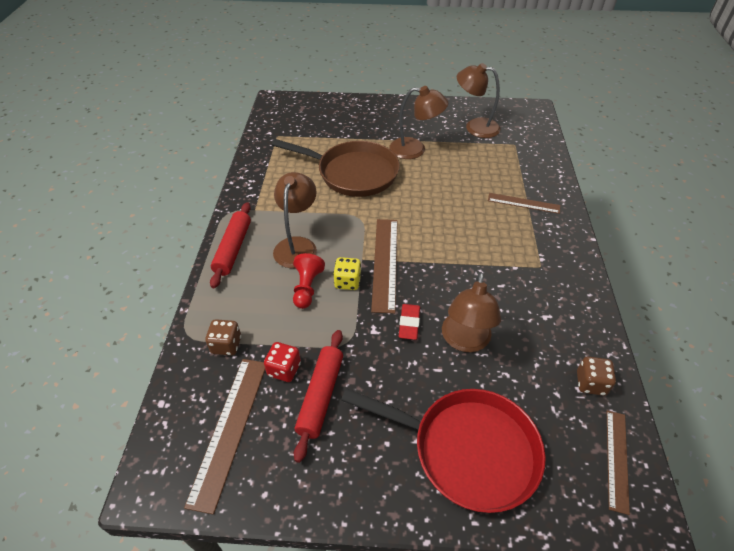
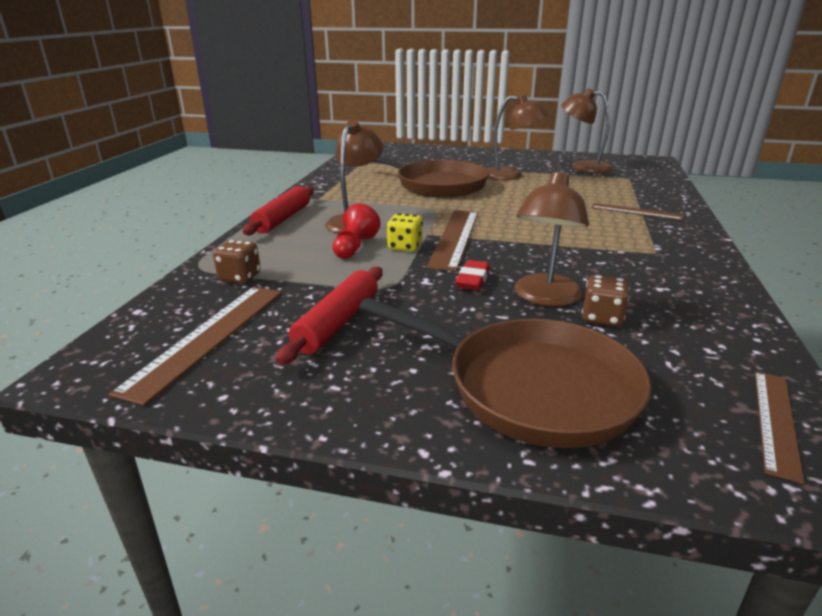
camera: 10 degrees right, 20 degrees down
red dice [264,342,301,382] -> none
red pan [341,388,546,513] -> brown pan [359,298,652,448]
brown dice [577,356,616,396] -> brown dice moved to [582,275,629,327]

